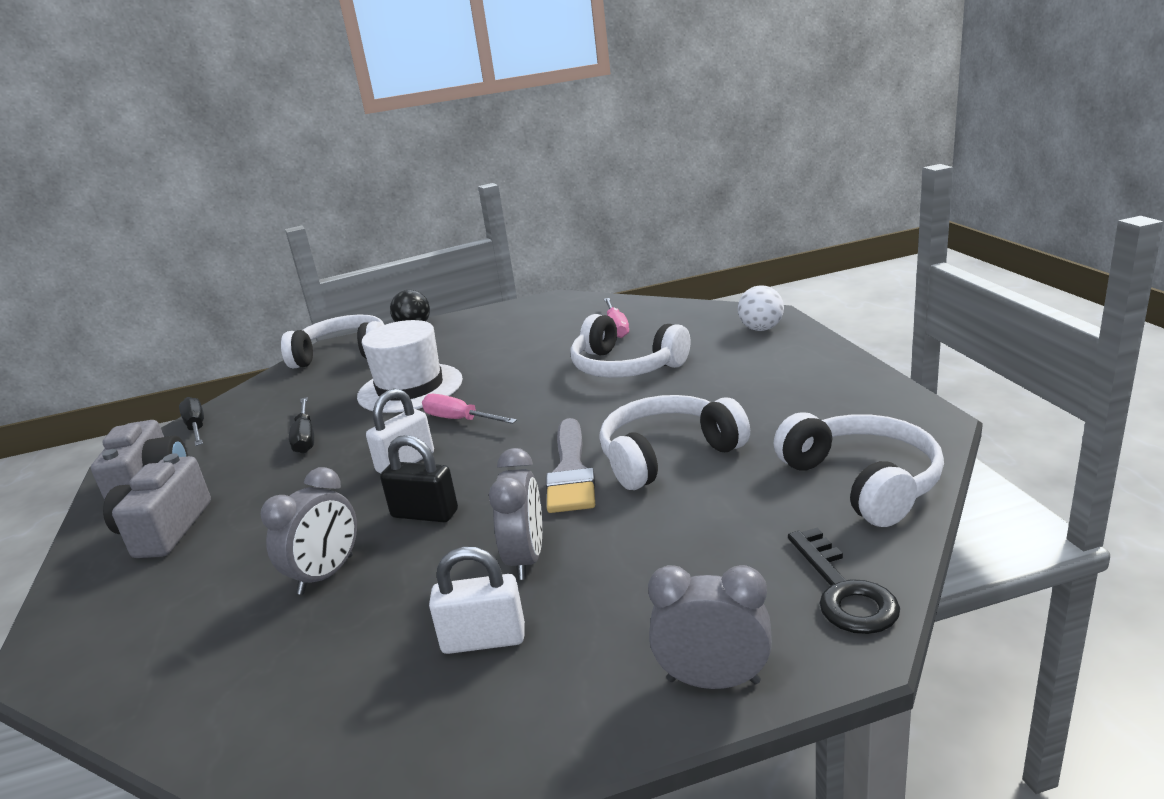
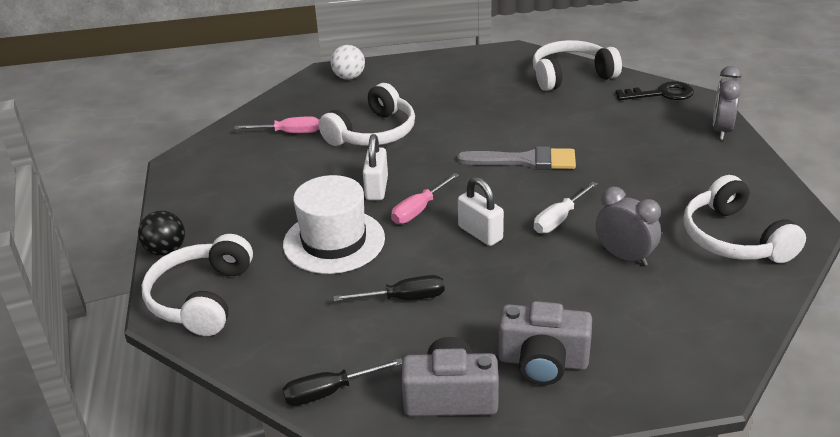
camera: 85 degrees left, 10 degrees up
black padlock [380,435,458,522] -> white screwdriver [534,182,598,233]
white padlock [429,547,525,654] -> white padlock moved to [363,134,388,200]
grey clock [489,448,542,580] -> none
white headphones [599,395,750,490] -> white headphones moved to [684,175,806,263]

